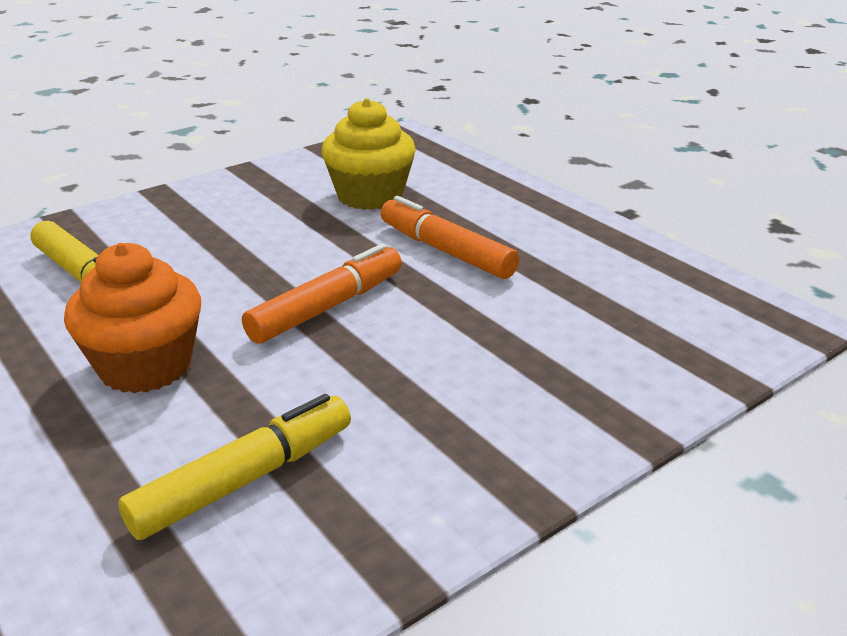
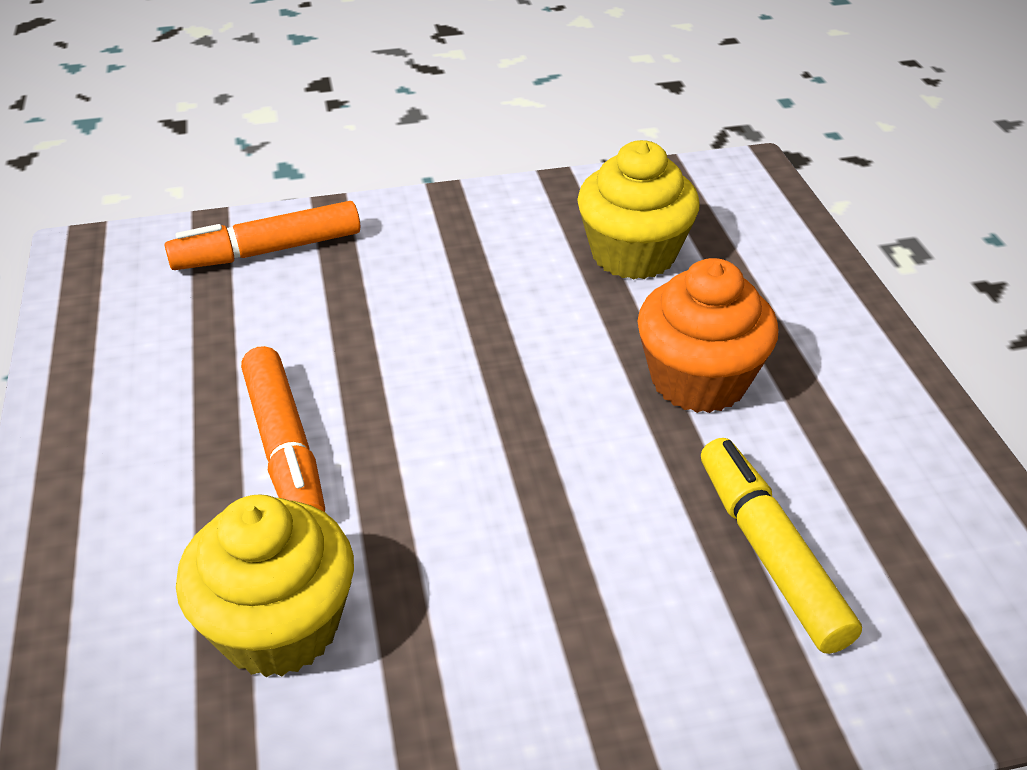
camera: 155 degrees left, 10 degrees up
yellow marker [118,394,351,540] -> yellow cupcake [577,140,700,280]
orange marker [242,243,402,344] -> orange marker moved to [165,201,360,270]

